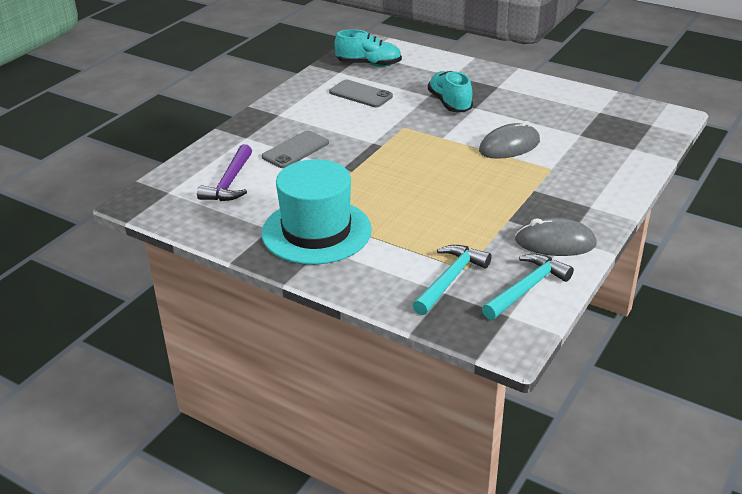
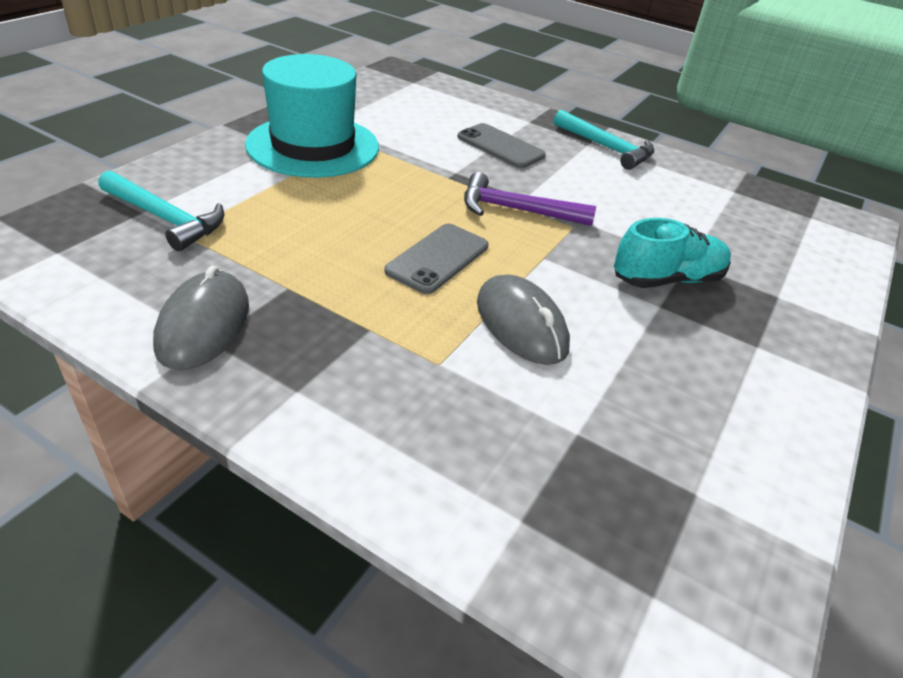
camera: 85 degrees right, 5 degrees up
purple hammer [197,144,252,201] -> purple hammer moved to [464,172,596,226]
grey phone [329,80,393,107] -> grey phone moved to [384,224,489,294]
turquoise shoe [334,29,402,67] -> none
turquoise hammer [482,254,574,320] -> turquoise hammer moved to [554,110,654,170]

